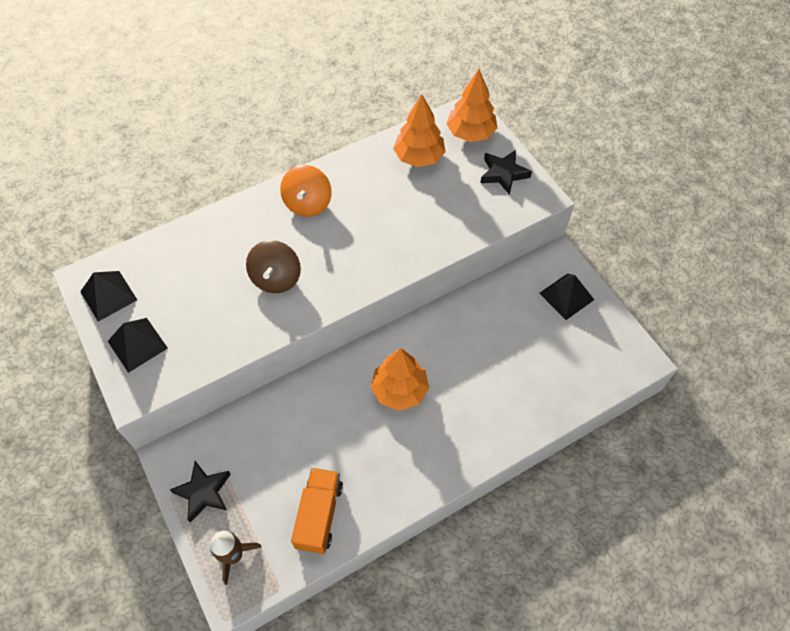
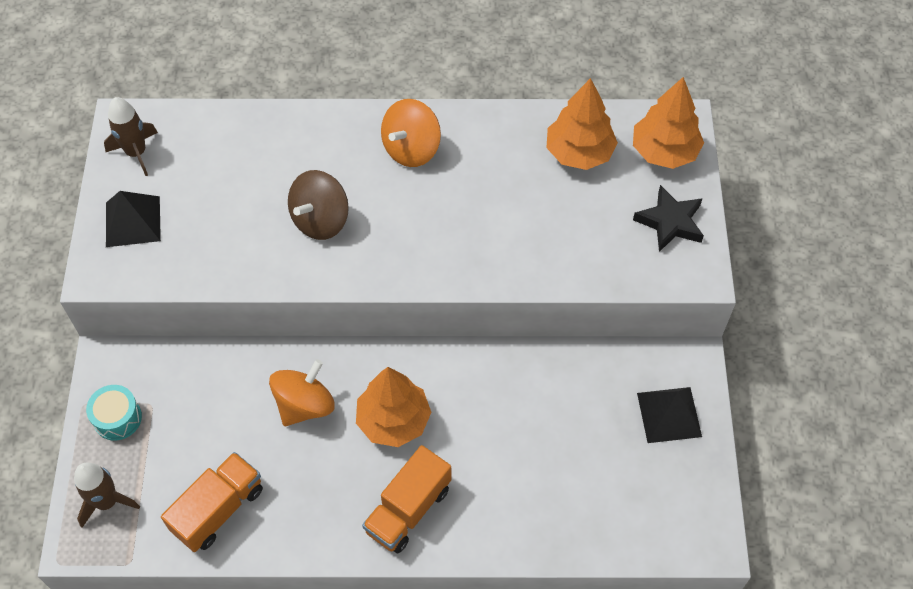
camera: 30 degrees right, 0 degrees up
black pyramid [80,271,137,322] -> brown rocket [104,97,158,176]
black star [170,461,231,523] -> turquoise drum [86,385,142,441]
none -> orange spinning top [269,359,335,426]
none -> orange truck [362,445,451,554]

